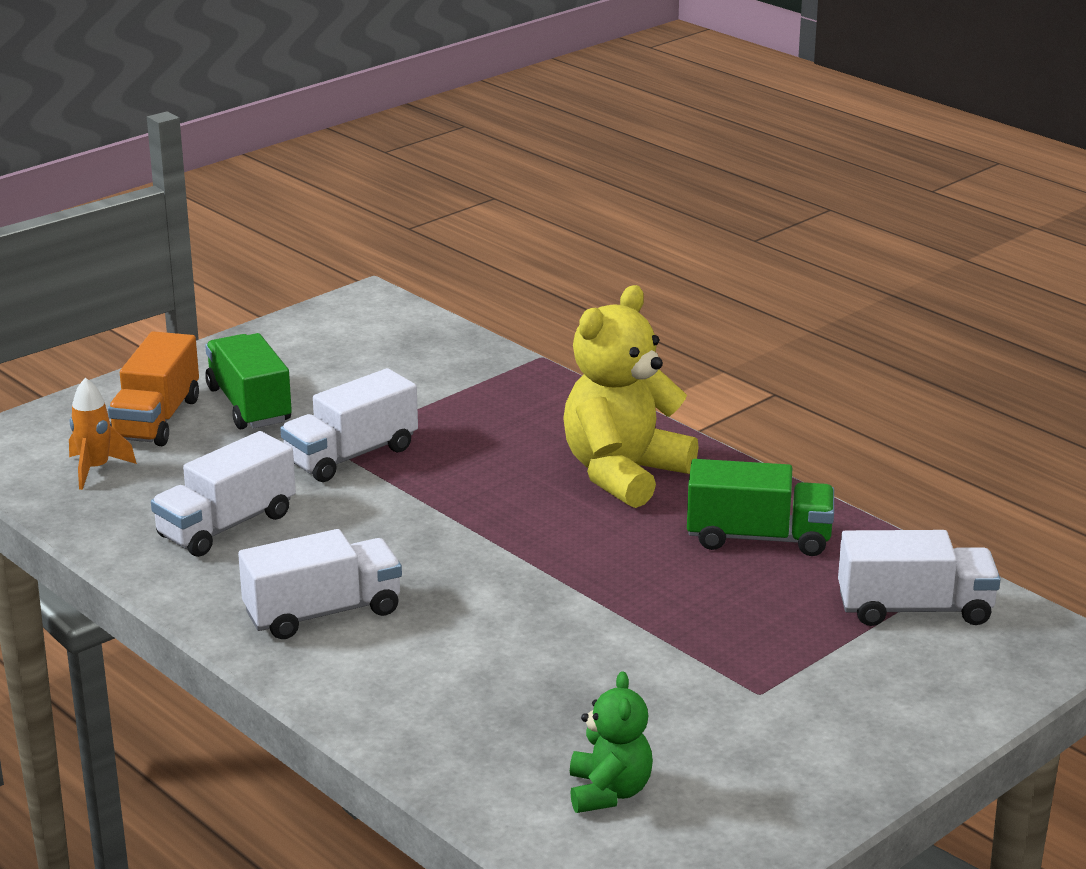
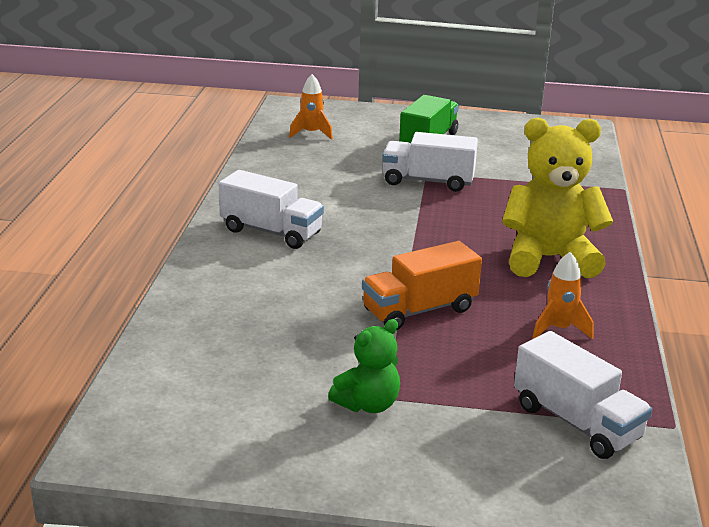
camera: 50 degrees right, 0 degrees up
orange truck [108,331,199,446] -> orange truck moved to [362,241,482,330]
white truck [151,431,296,557] -> none
green teddy bear [570,671,653,813] -> green teddy bear moved to [328,319,400,413]
green truck [687,459,834,556] -> orange rocket [532,252,594,340]

